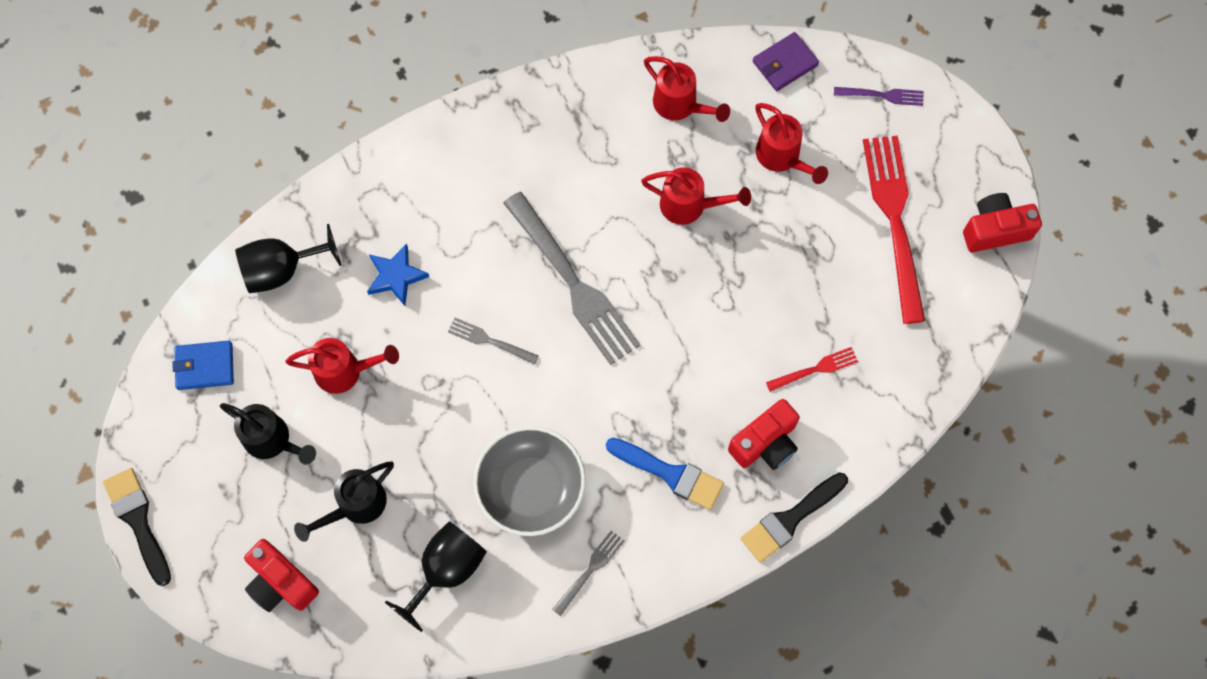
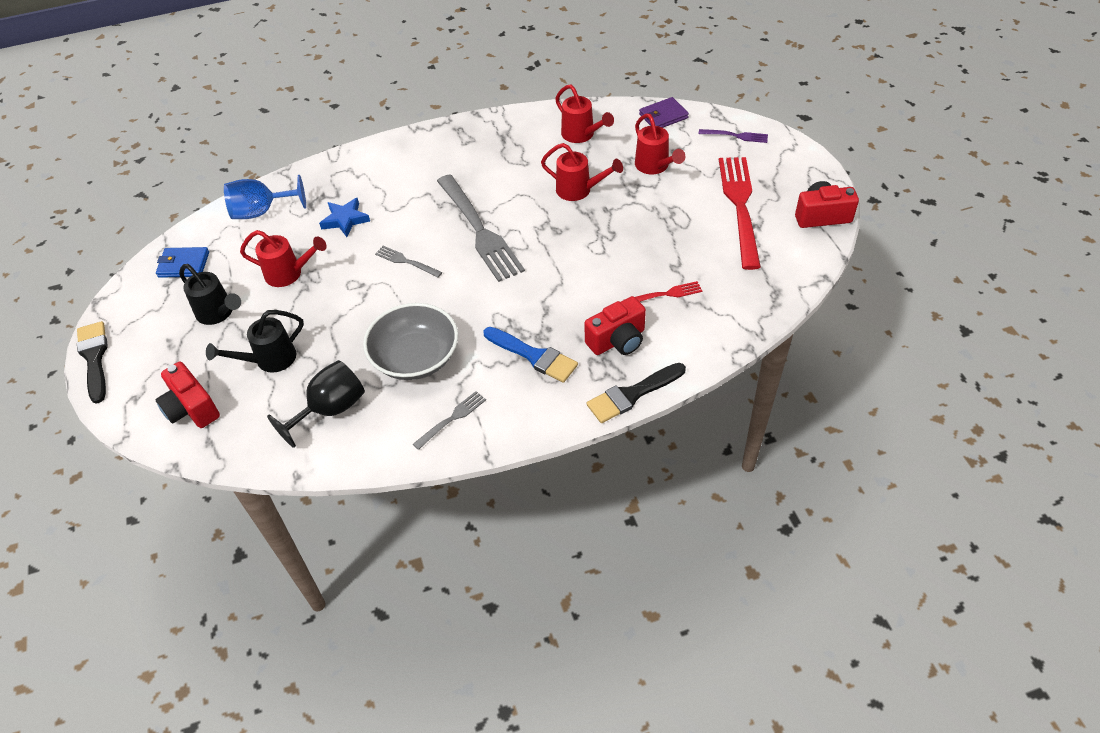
camera: 10 degrees right, 20 degrees down
black goblet [235,224,342,293] -> blue goblet [224,175,306,219]

